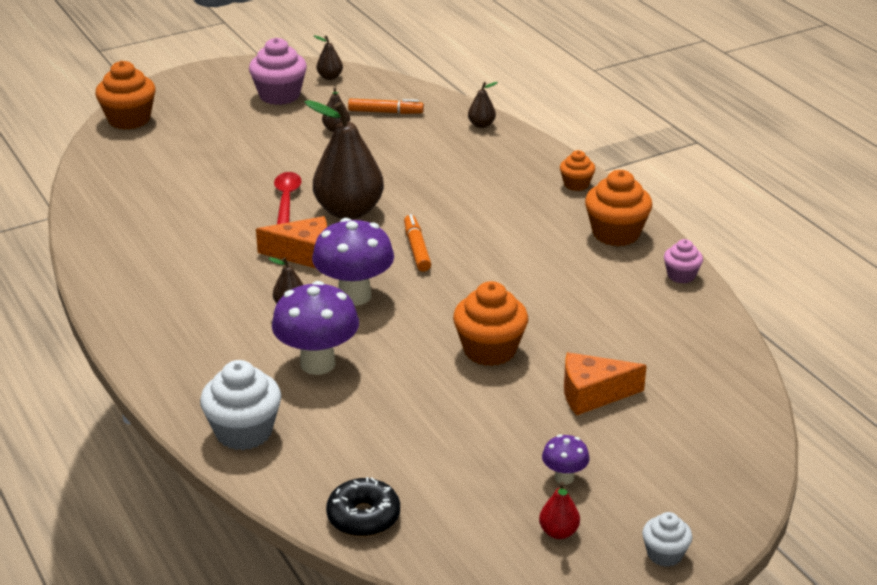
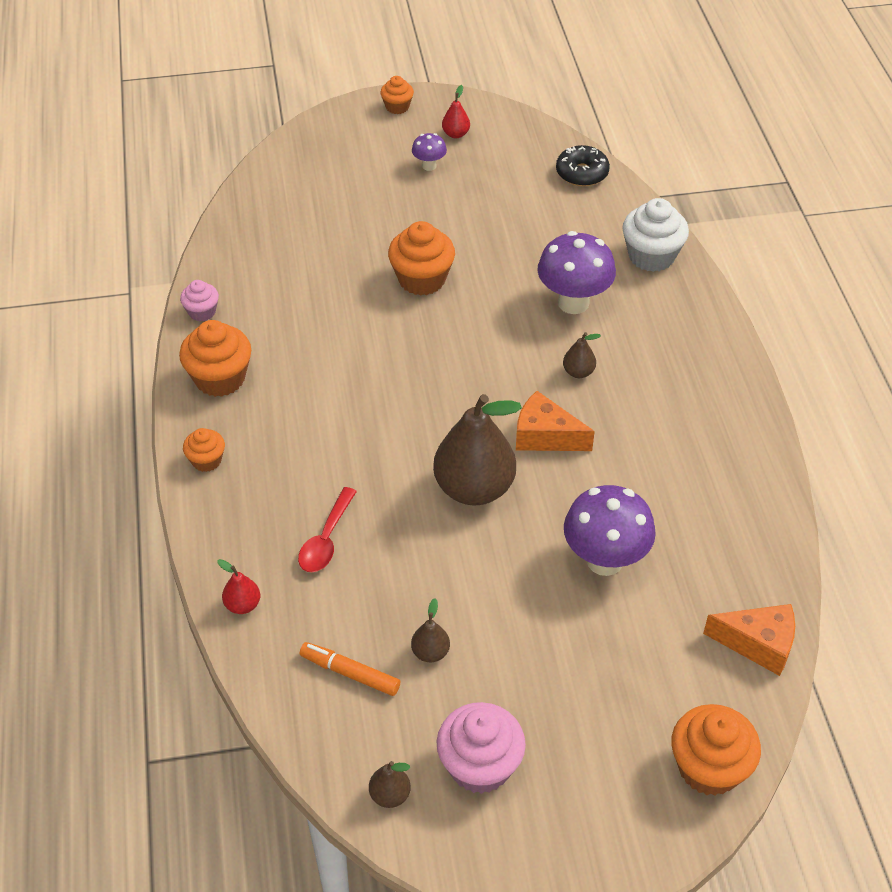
camera: 160 degrees left, 15 degrees up
red spoon [274,172,301,224] -> red spoon moved to [298,487,357,572]
purple mushroom [312,218,394,306] -> purple mushroom moved to [564,485,656,576]
orange marker [404,214,431,272] -> none
brown pear [468,82,498,128] -> red pear [217,559,260,614]
orange cheese [564,352,647,415] -> orange cheese moved to [703,604,795,676]
white cupcake [642,512,693,567] -> orange cupcake [380,76,414,114]

